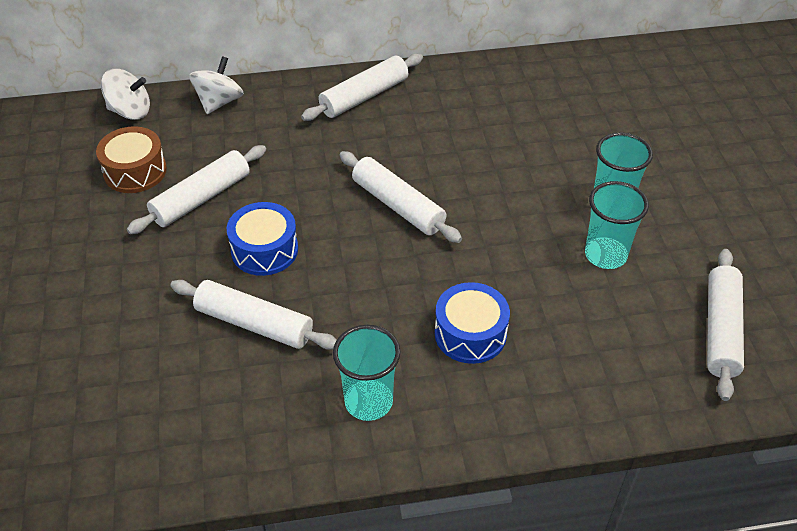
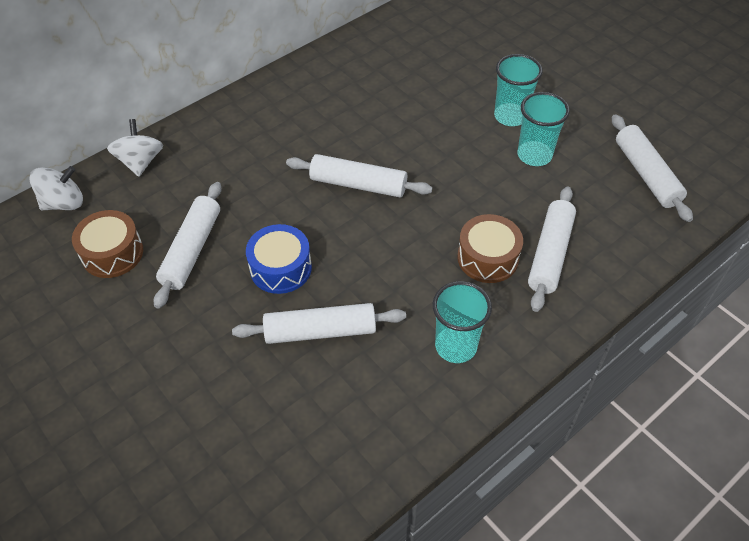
camera: 30 degrees left, 5 degrees up
white rolling pin [301,54,423,121] -> white rolling pin moved to [528,186,576,312]
blue drum [435,282,510,364] -> brown drum [457,214,523,283]

